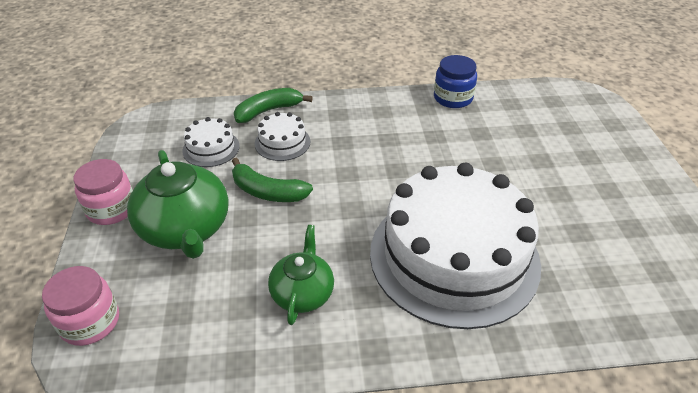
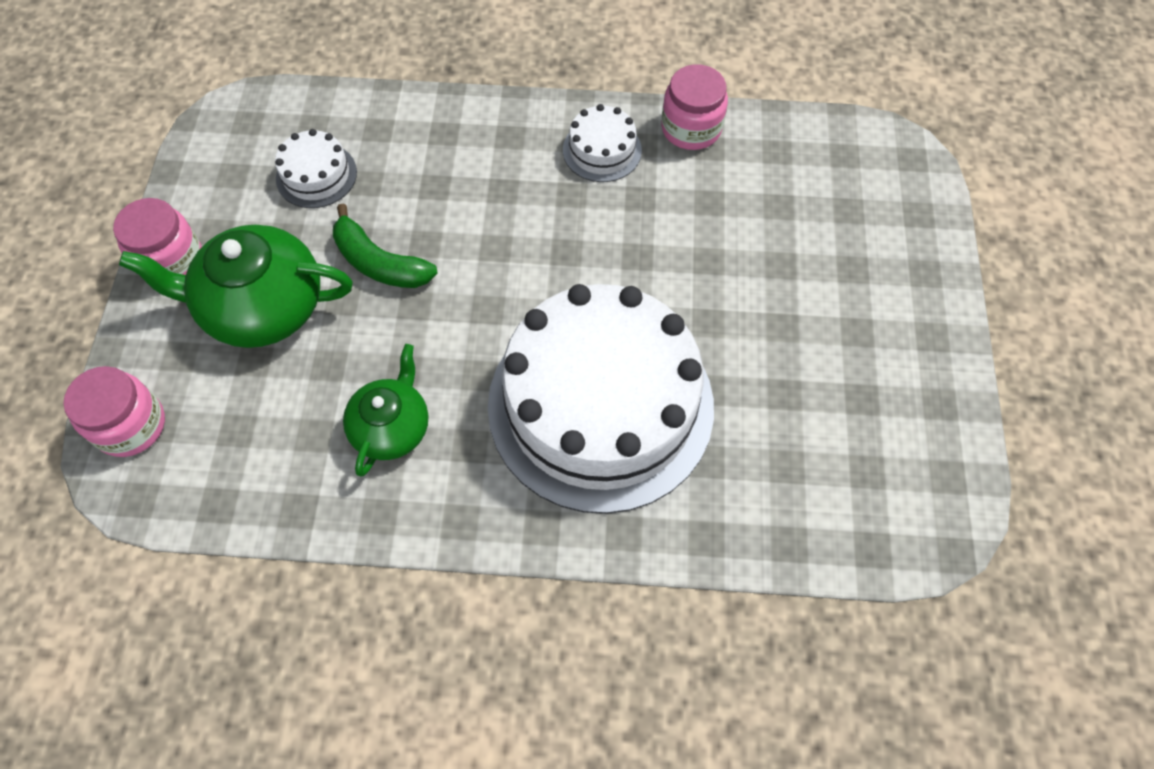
camera: 10 degrees right, 20 degrees up
green teapot [127,150,229,259] -> green teapot turned 105 degrees clockwise [119,225,353,348]
green banana [234,88,313,123] -> none
white cake [255,112,310,161] -> white cake moved to [563,104,642,182]
blue jar [434,55,477,108] -> pink jar [661,64,728,150]

